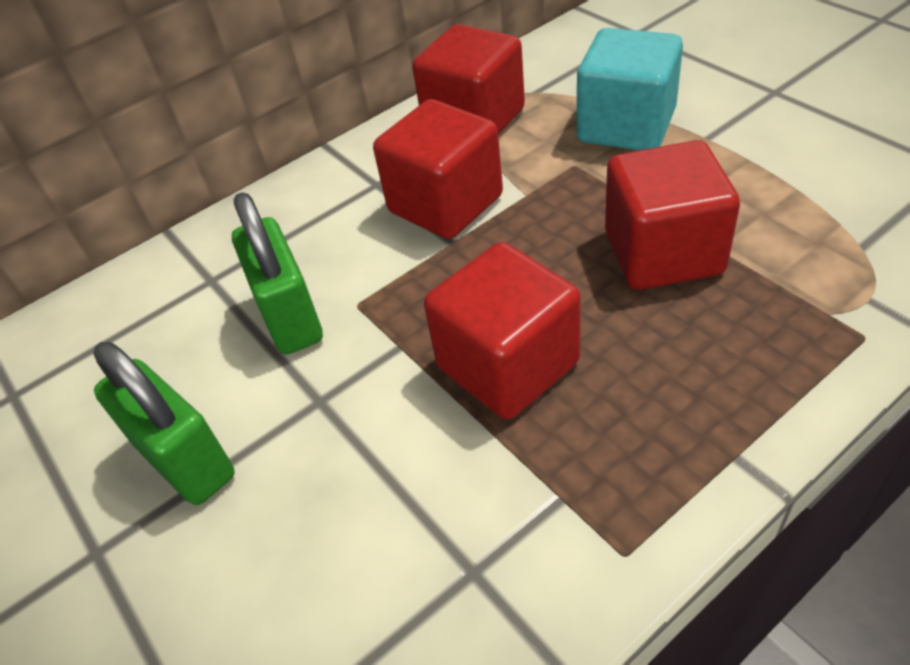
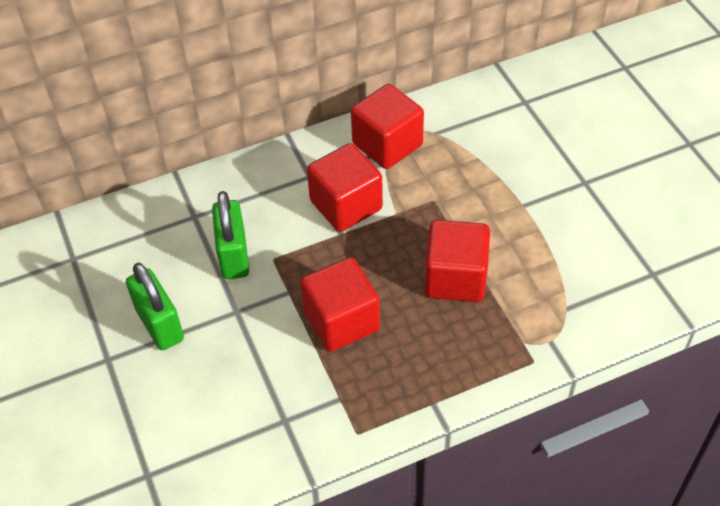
camera: 10 degrees right, 5 degrees up
turquoise cube [577,28,683,150] -> none

